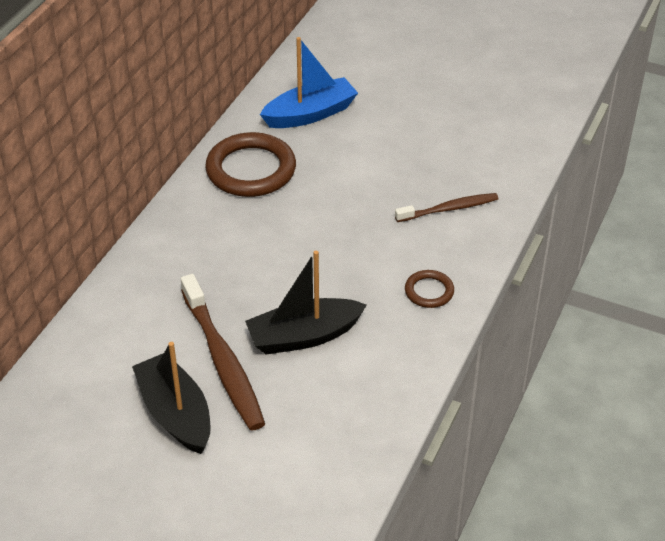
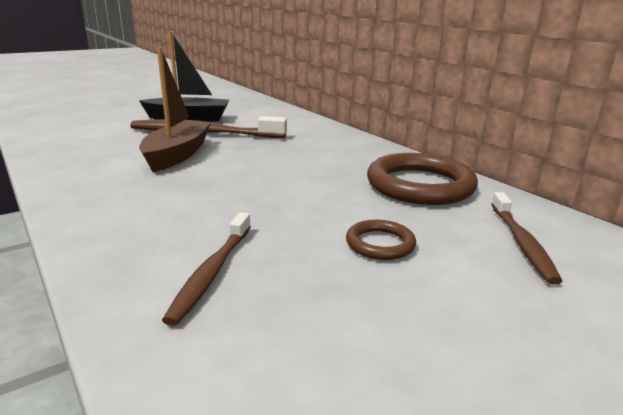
camera: 120 degrees right, 20 degrees down
black boat [245,251,367,354] -> brown boat [139,48,211,172]
blue boat [260,37,358,128] -> brown toothbrush [491,192,562,285]
brown ring [405,270,454,308] -> brown ring moved to [346,220,416,260]

